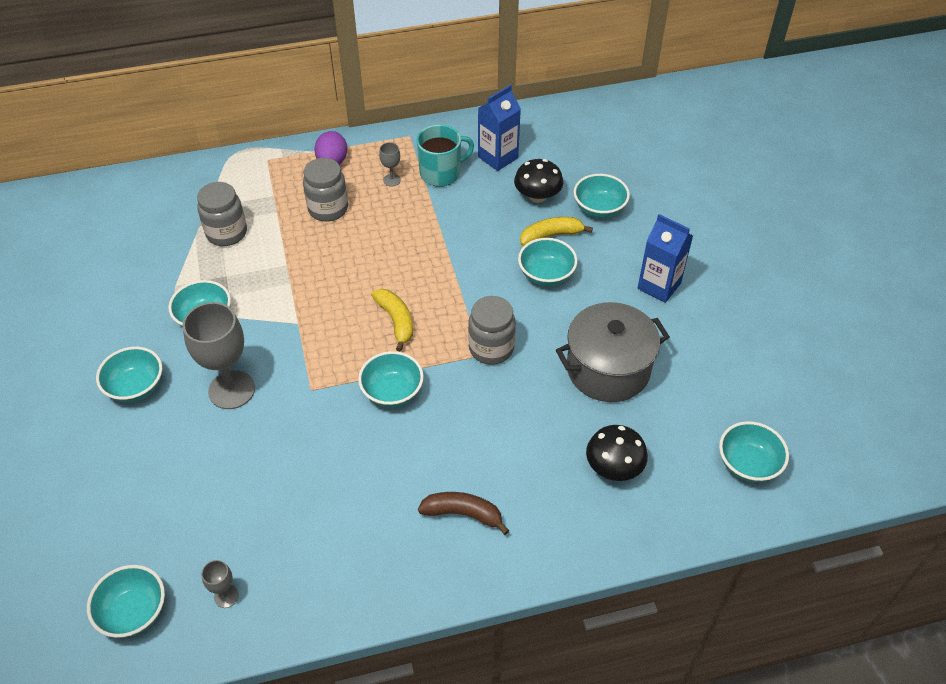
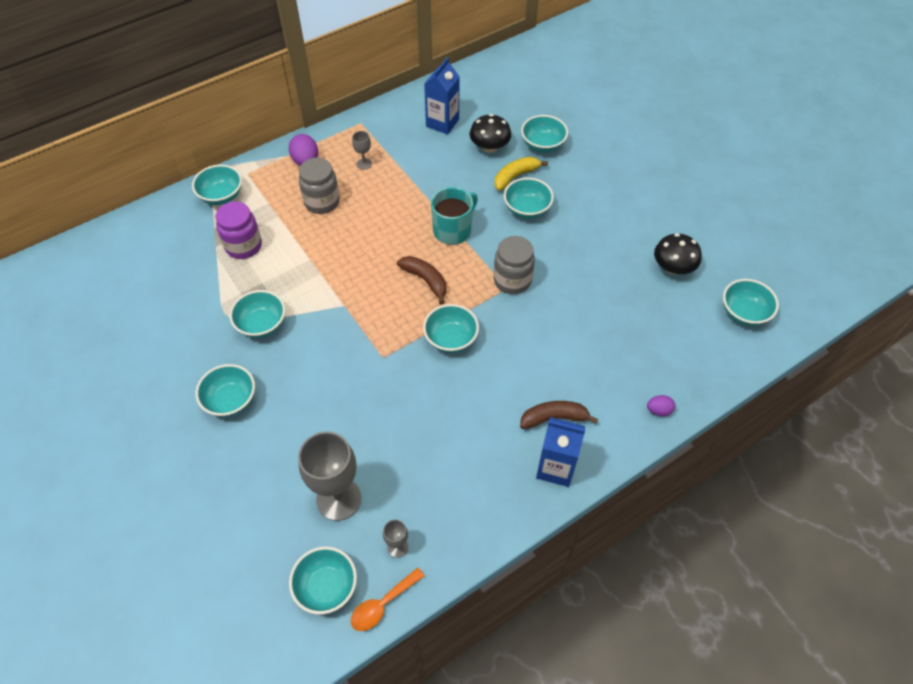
camera: 20 degrees left, 5 degrees up
grey goblet [183,302,255,409] -> grey goblet moved to [298,432,361,521]
grey jar [197,182,247,246] -> purple jar [215,201,262,259]
yellow banana [371,289,413,352] -> brown banana [397,256,446,304]
turquoise mug [416,125,474,187] -> turquoise mug moved to [431,187,478,245]
grey pot [556,302,670,402] -> none
black mushroom [586,425,648,481] -> black mushroom moved to [654,233,702,274]
blue carton [638,214,693,303] -> blue carton moved to [536,417,585,487]
none -> turquoise bowl [192,165,242,205]
none -> orange spoon [351,568,425,631]
none -> purple egg [647,395,675,416]

